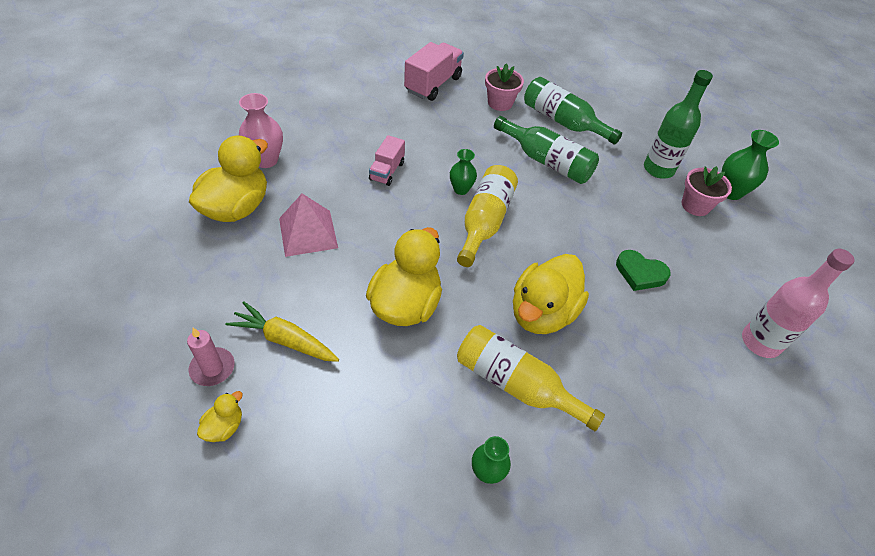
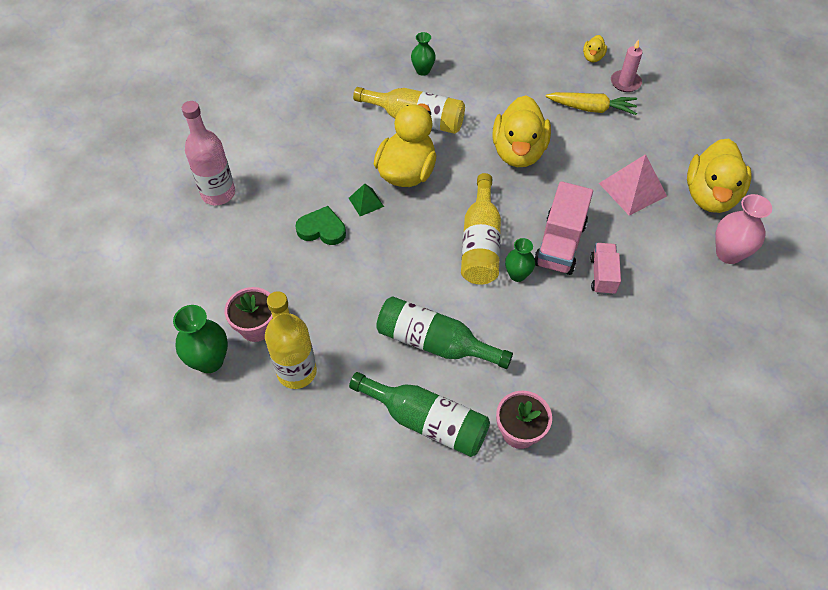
camera: 170 degrees right, 5 degrees up
pink truck [404,42,464,101] -> pink truck moved to [534,181,593,275]
green bottle [644,70,713,179] -> yellow bottle [265,291,317,389]
none -> green pyramid [349,184,384,216]

